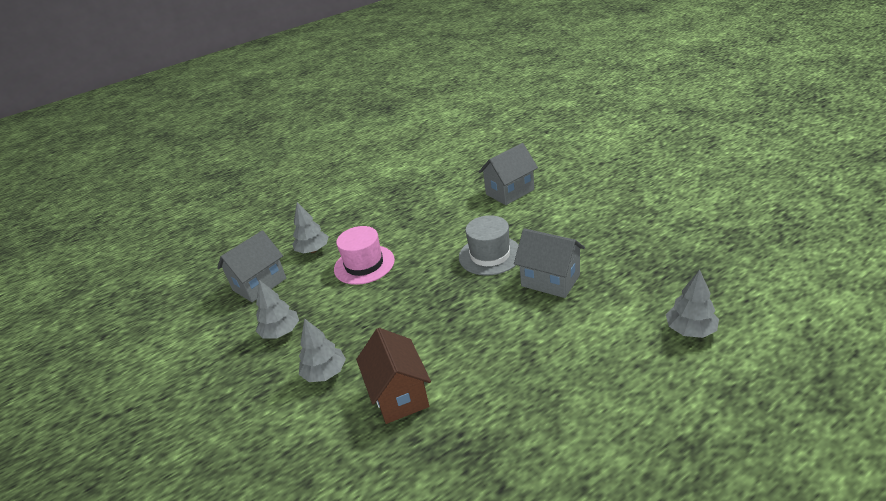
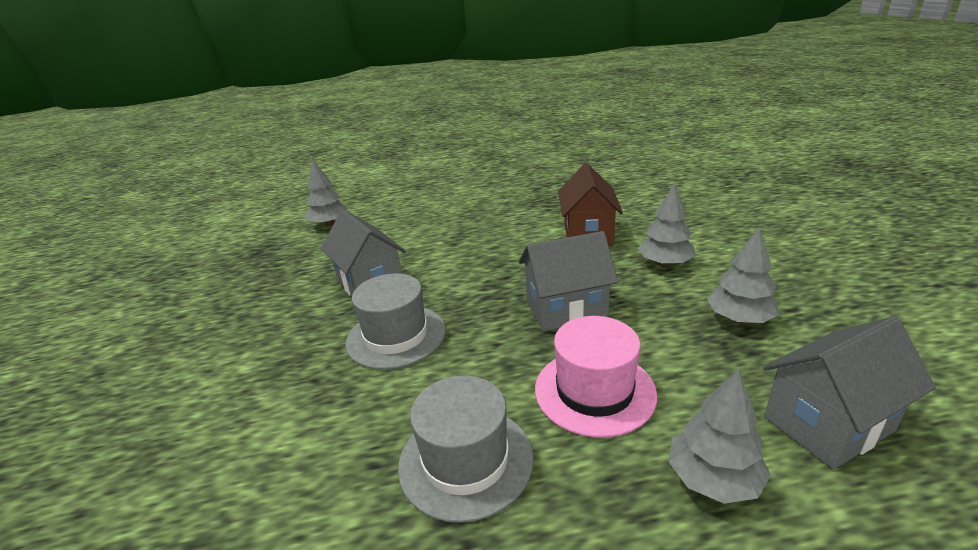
camera: 160 degrees left, 5 degrees down
grey house [479,143,538,205] -> grey house moved to [519,231,618,332]
none -> grey hat [398,375,534,523]

